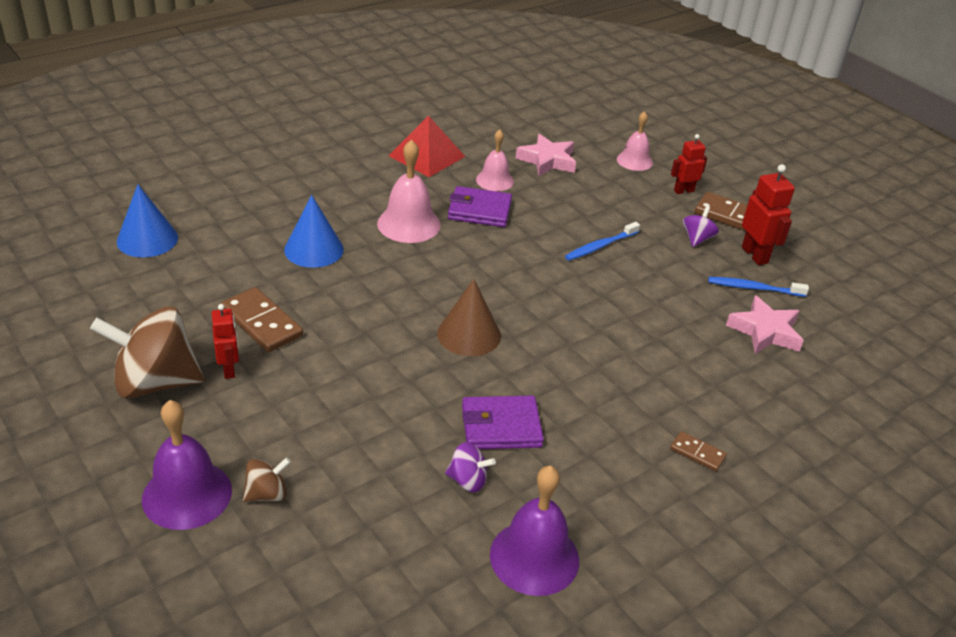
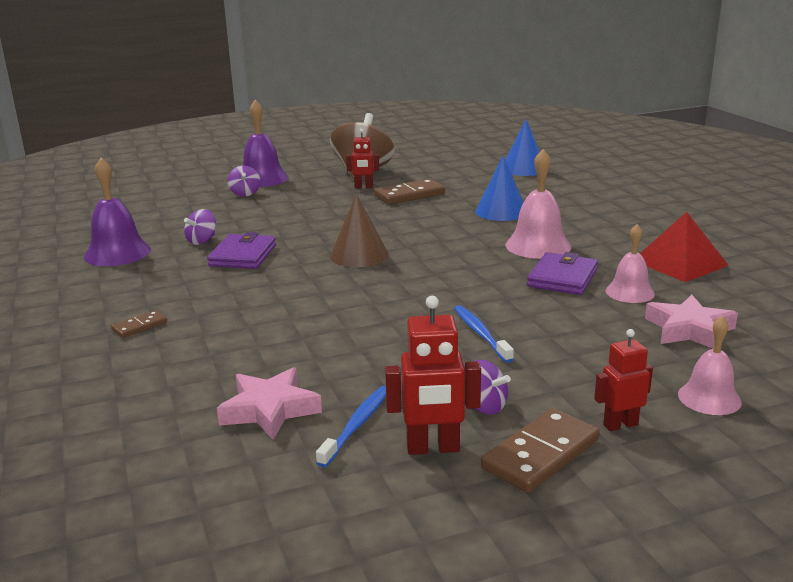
camera: 110 degrees right, 15 degrees down
brown spinning top [243,457,291,502] -> purple spinning top [227,166,260,196]
red robot [671,134,707,194] -> red robot turned 105 degrees counterclockwise [594,329,653,431]

